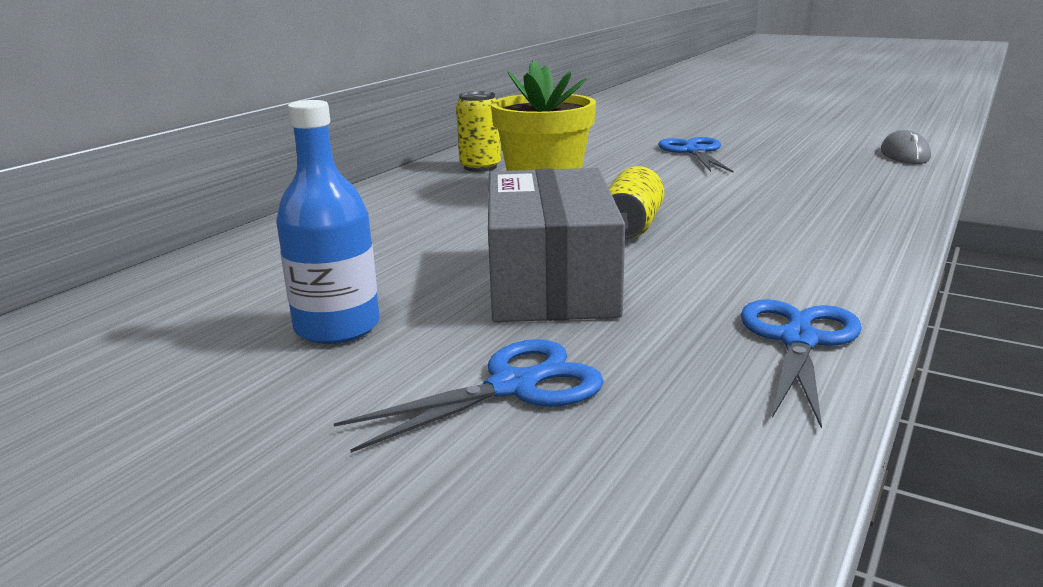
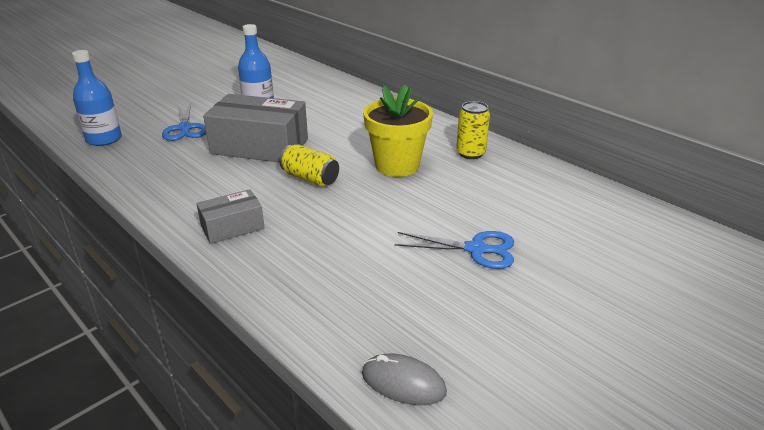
camera: 105 degrees right, 10 degrees up
blue scissors [741,299,862,429] -> none
none -> blue bottle [72,50,122,146]
none -> grey box [196,189,265,244]

